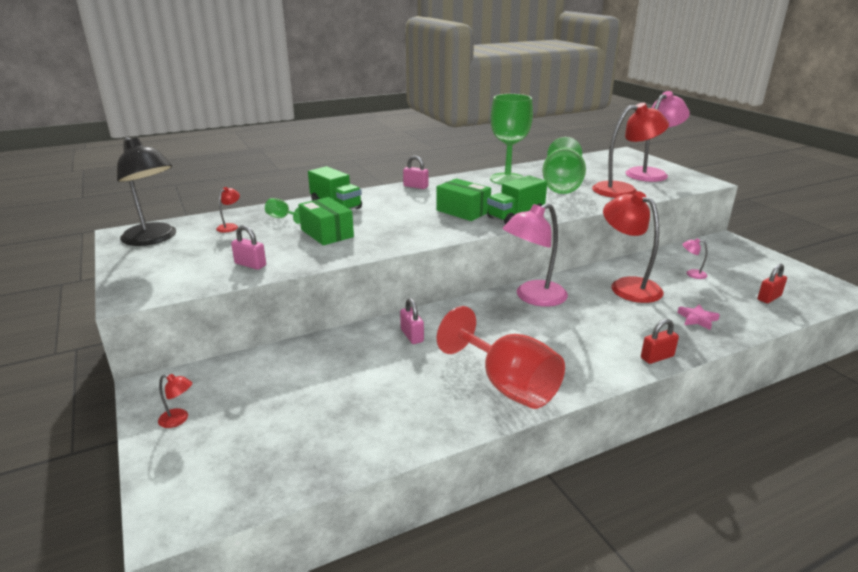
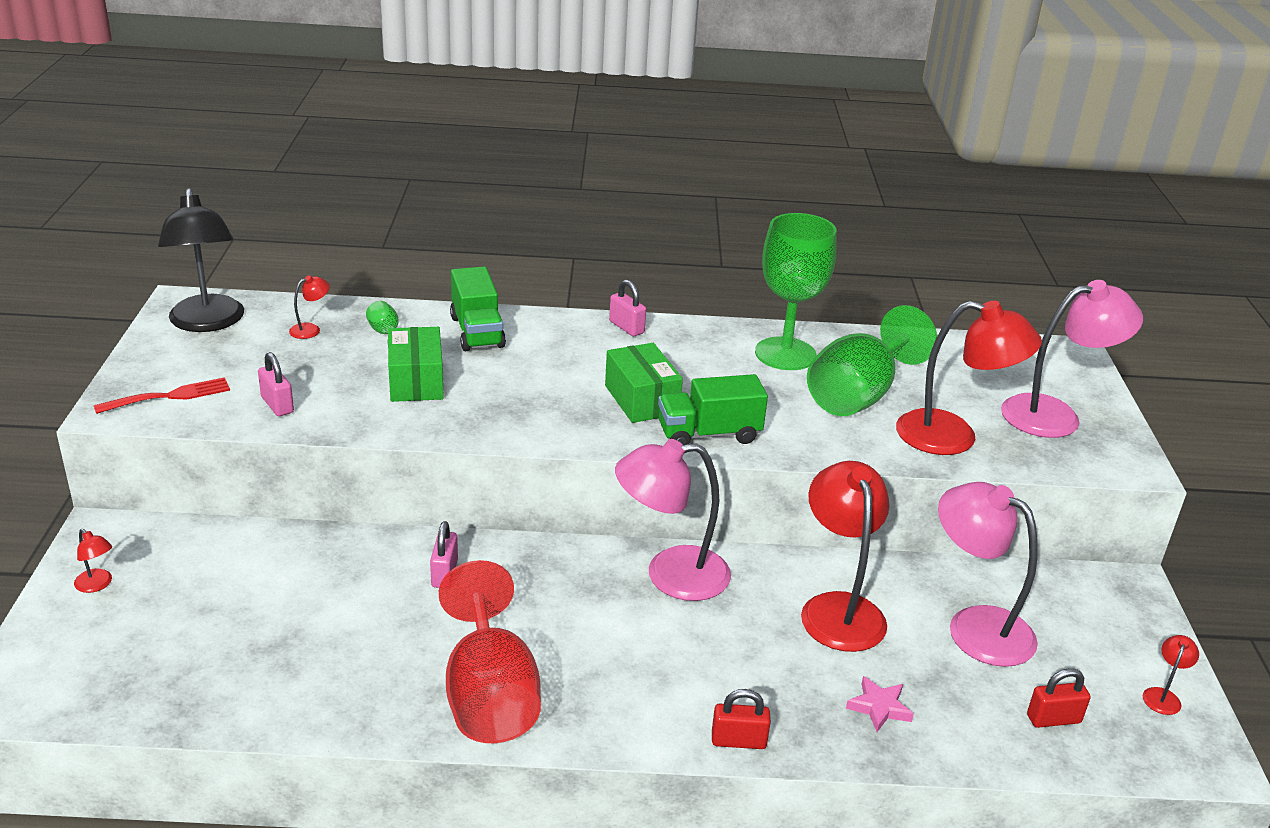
camera: 25 degrees right, 5 degrees up
pink lamp [682,238,708,279] -> pink lamp [938,482,1038,667], size x2.43
none -> red fork [94,377,230,414]
none -> red lamp [1143,635,1199,715]

